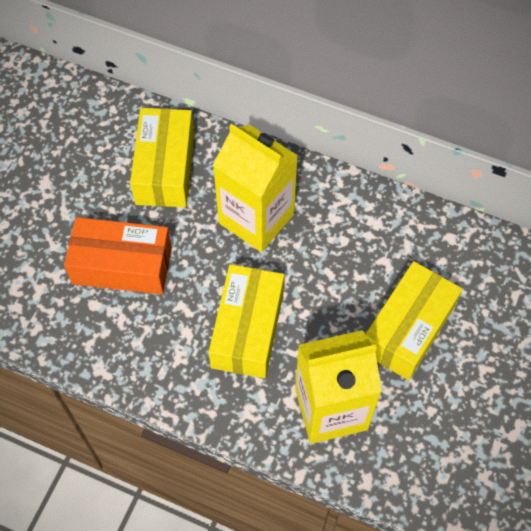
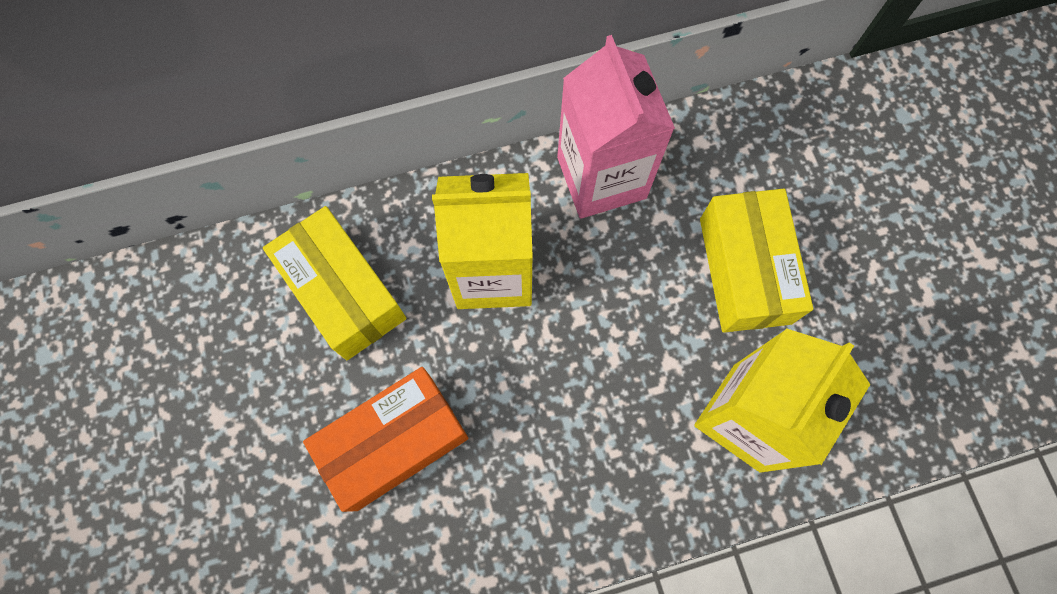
camera: 40 degrees left, 10 degrees up
yellow box [209,264,284,378] -> none
none -> pink carton [557,35,675,219]

